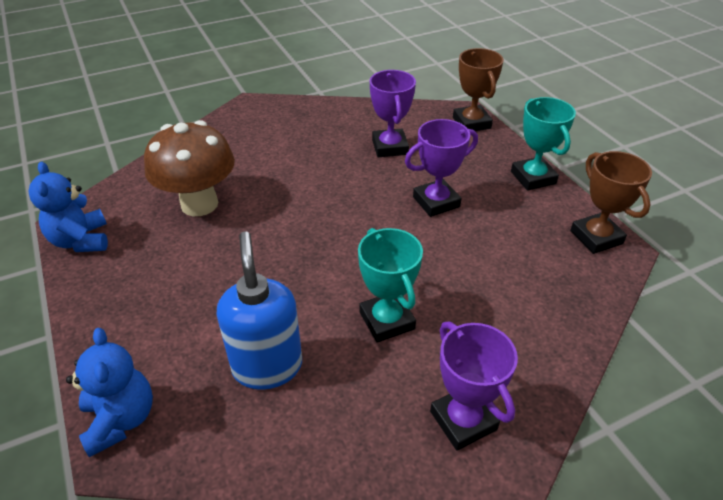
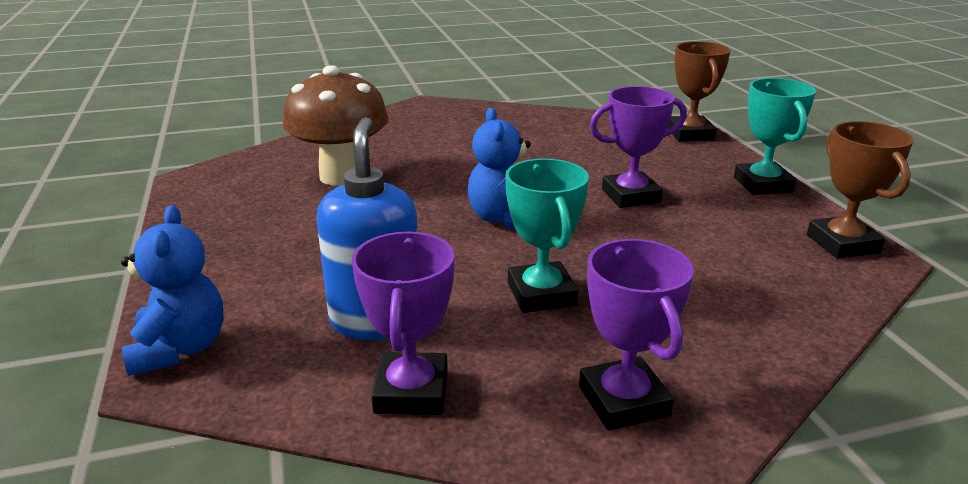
camera: 10 degrees right, 15 degrees down
blue teddy bear [28,162,108,252] -> blue teddy bear moved to [468,108,531,228]
purple trophy [370,70,416,157] -> purple trophy moved to [352,232,455,415]

